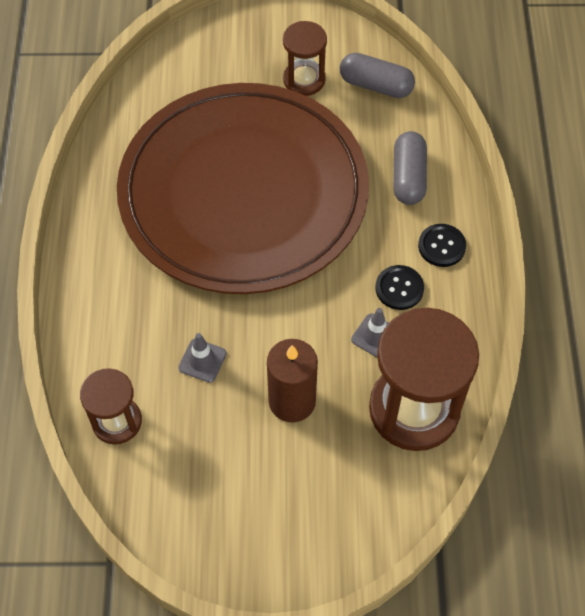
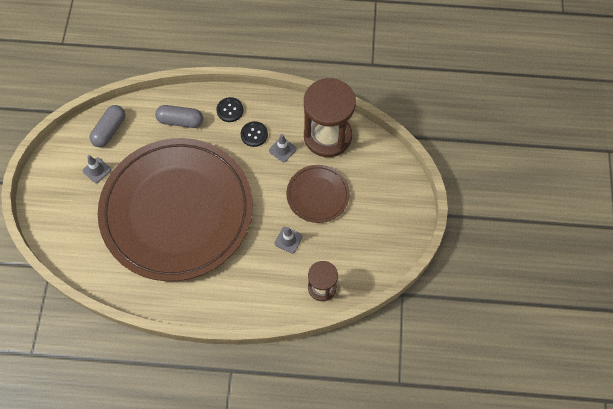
camera: 85 degrees left, 5 degrees up
brown candle [267,339,318,422] -> brown plate [286,165,350,223]
brown hourglass [283,21,327,96] -> grey traffic cone [83,155,111,183]

